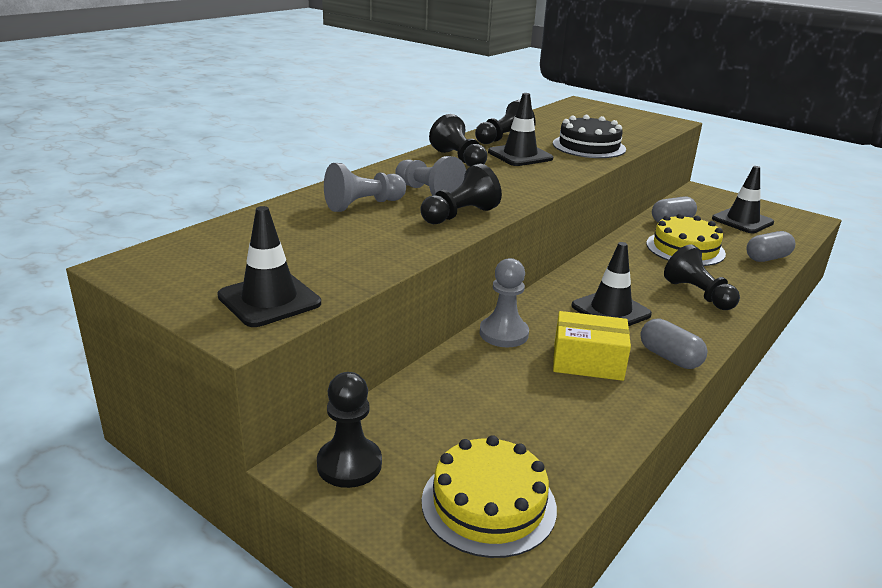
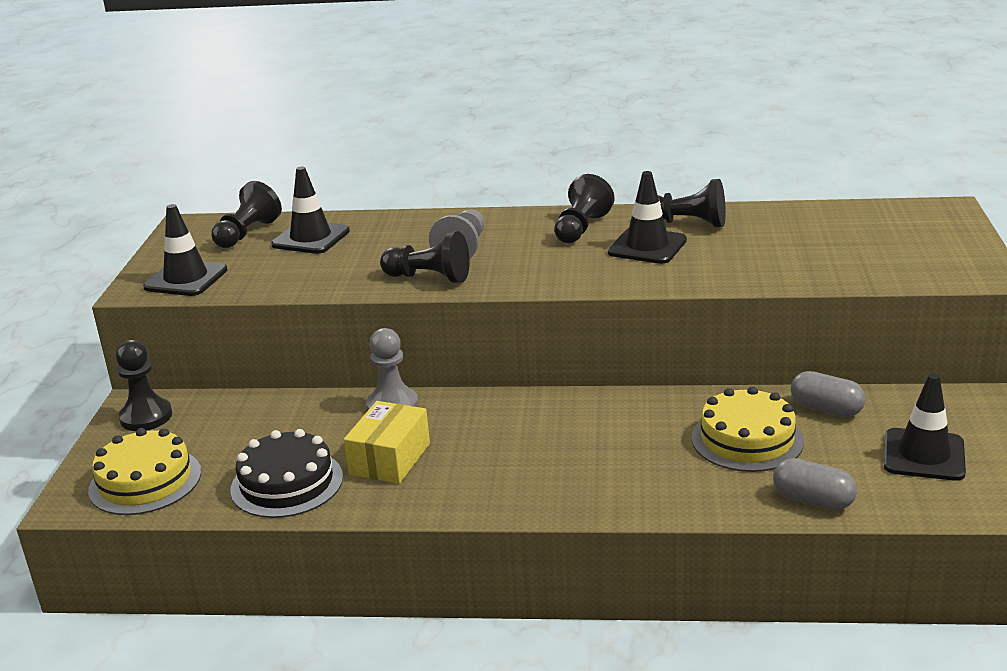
camera: 60 degrees right, 0 degrees up
grey pawn [324,163,406,212] -> none
black cake [553,115,626,158] -> black cake moved to [230,429,343,518]
yellow box [553,311,631,381] -> yellow box turned 45 degrees clockwise [344,401,430,484]
black traffic cone [571,242,652,326] -> black traffic cone moved to [271,167,350,254]
grey capsule [640,318,708,369] -> none
black pawn [664,245,740,310] -> black pawn moved to [211,181,282,248]

